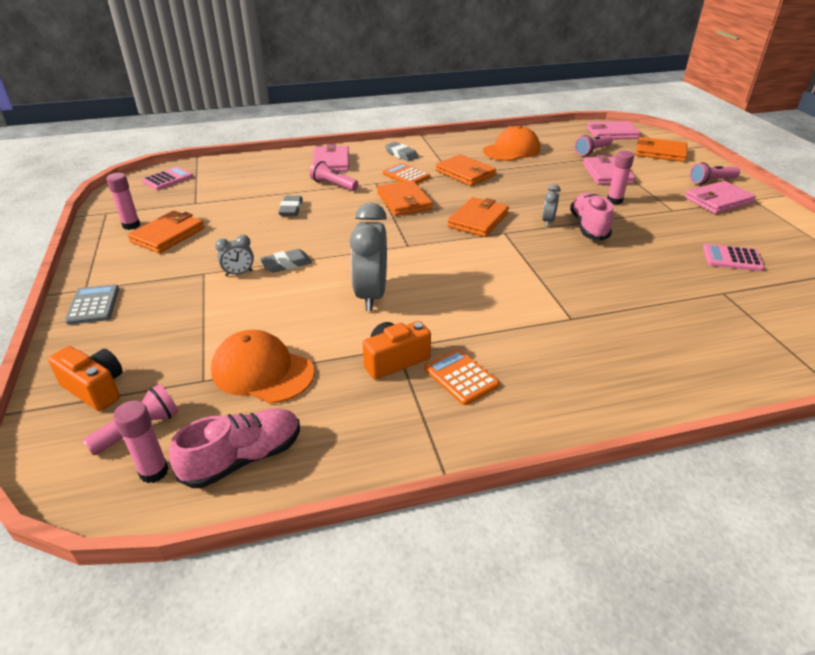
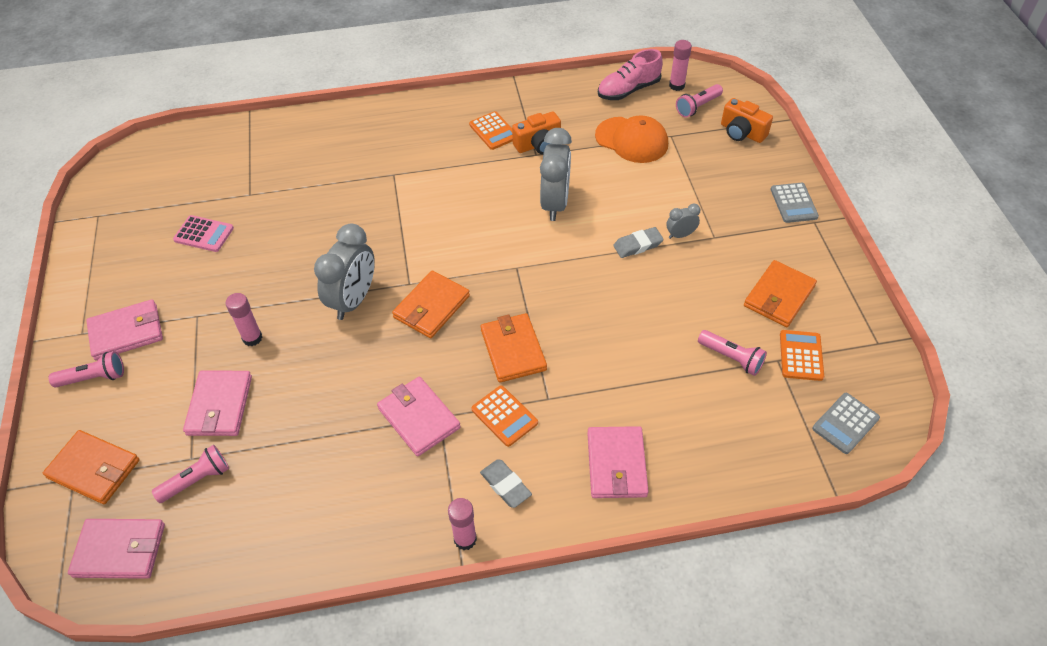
camera: 175 degrees left, 15 degrees up
pink glue stick [106,173,140,230] -> pink glue stick moved to [448,498,477,550]
pink calculator [142,166,193,190] -> grey calculator [812,393,880,454]
grey eraser [278,196,303,216] -> none
pink flashlight [310,160,358,191] -> pink flashlight moved to [698,330,767,376]
orange wallet [436,154,496,186] -> pink wallet [377,377,461,456]
orange cap [483,126,540,161] -> none
grey clock [542,184,560,227] -> grey clock [314,224,375,320], size x2.07
pink shoe [570,193,613,241] -> none
none -> orange calculator [780,330,824,381]

